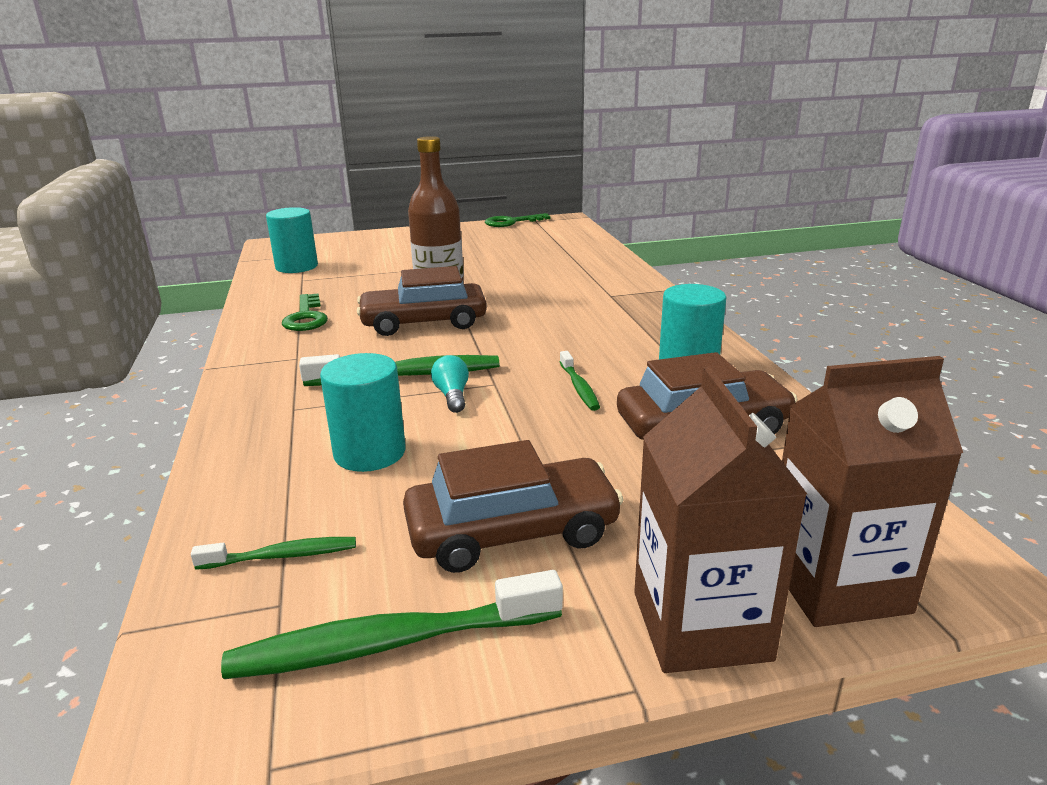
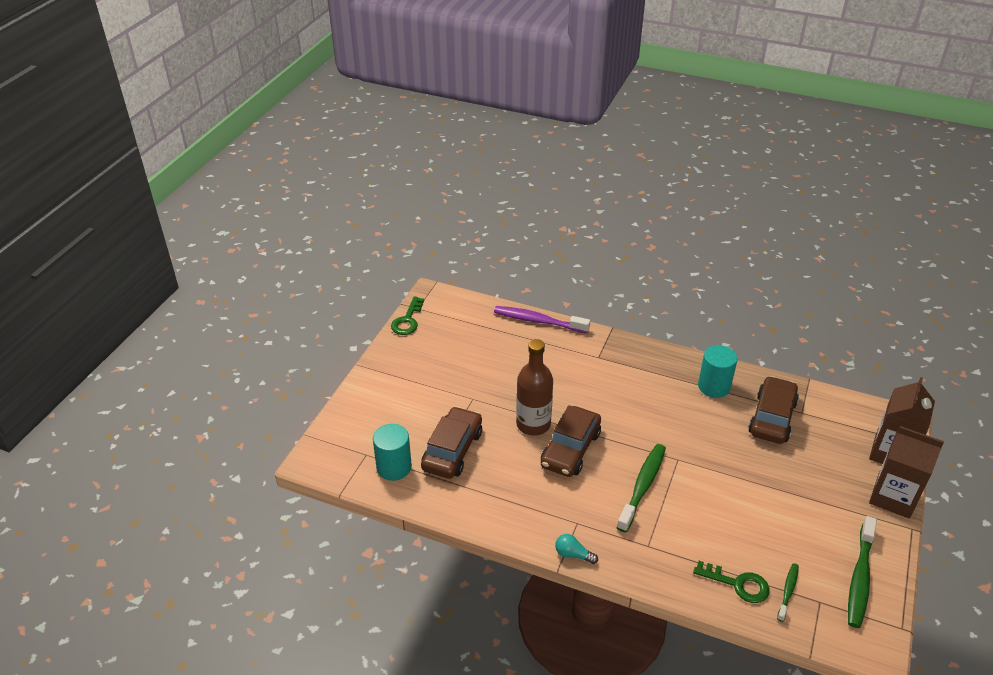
camera: 55 degrees left, 15 degrees up
green key [282,294,328,331] -> green key moved to [693,561,770,603]
turquoise cylinder [320,353,406,472] -> none
brown car [403,440,624,573] -> brown car moved to [421,406,482,479]
turquoise light bulb [431,355,469,413] -> turquoise light bulb moved to [555,534,598,564]
green toothbrush [560,351,600,411] -> none
none -> purple toothbrush [494,306,590,333]

